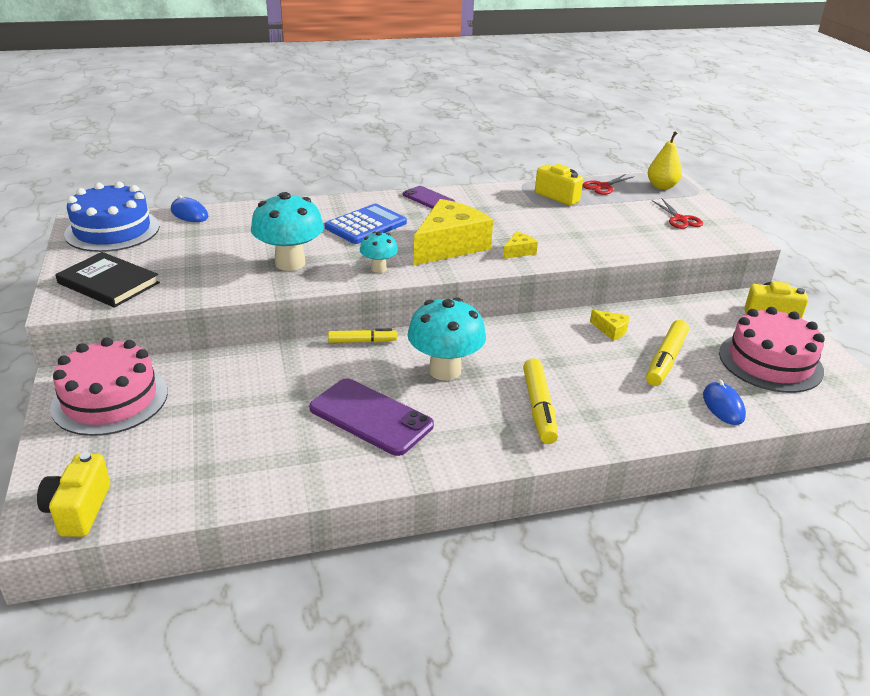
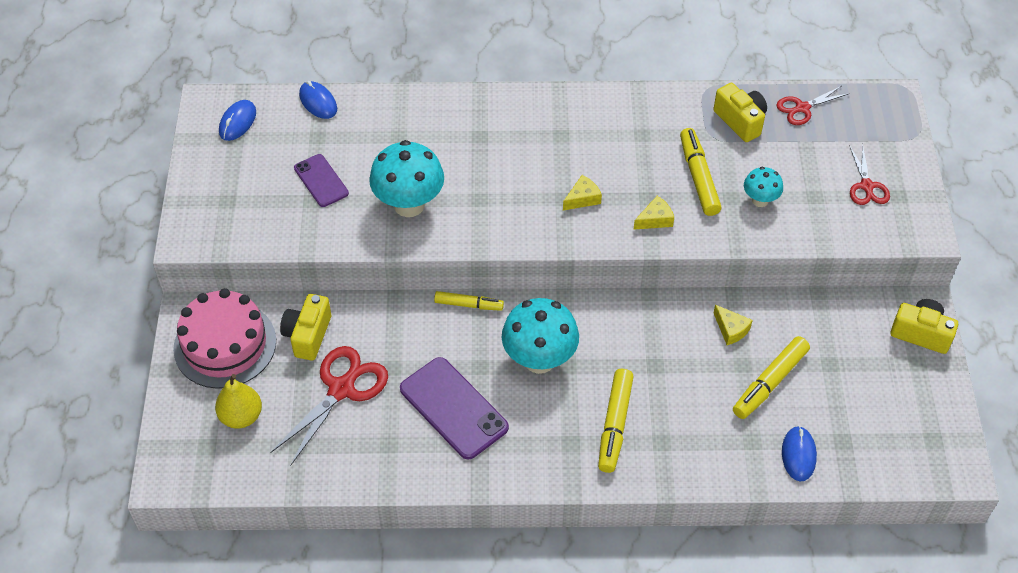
camera: 15 degrees right, 20 degrees up
yellow camera [37,452,110,537] -> yellow camera moved to [280,294,331,361]
black book [55,252,160,308] -> none
blue cake [64,181,160,252] -> blue mouse [219,100,256,141]
blue calculator [325,204,407,244] -> none
turquoise mushroom [360,231,398,273] -> turquoise mushroom moved to [744,167,783,207]
purple phone [403,186,455,209] -> purple phone moved to [294,154,349,207]
yellow cheese [414,199,493,265] -> yellow cheese [563,175,602,210], size x0.42
yellow pear [648,131,682,190] -> yellow pear moved to [215,374,262,429]
pink cake [719,307,825,393] -> none
none -> red scissors [271,346,388,466]
none -> yellow marker [680,128,721,216]

